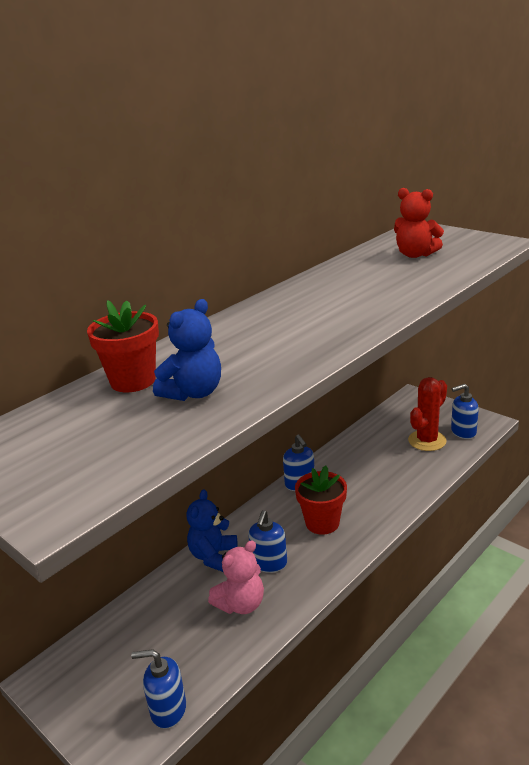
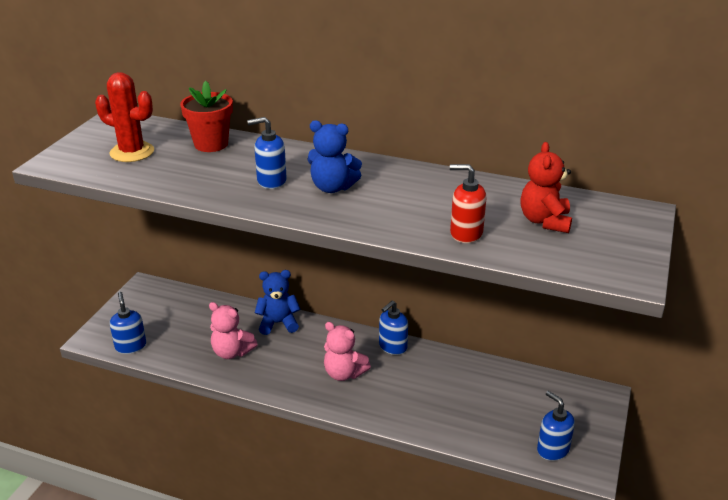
camera: 65 degrees right, 5 degrees up
blue teddy bear [153,299,221,401] -> blue teddy bear moved to [308,120,362,193]
blue soap dispenser [248,510,287,573] -> blue soap dispenser moved to [247,117,287,189]
red flower pot [295,466,347,535] -> pink teddy bear [324,322,371,381]
red cactus [408,377,447,451] -> red cactus moved to [95,72,154,162]
none -> red soap dispenser [450,164,486,243]

